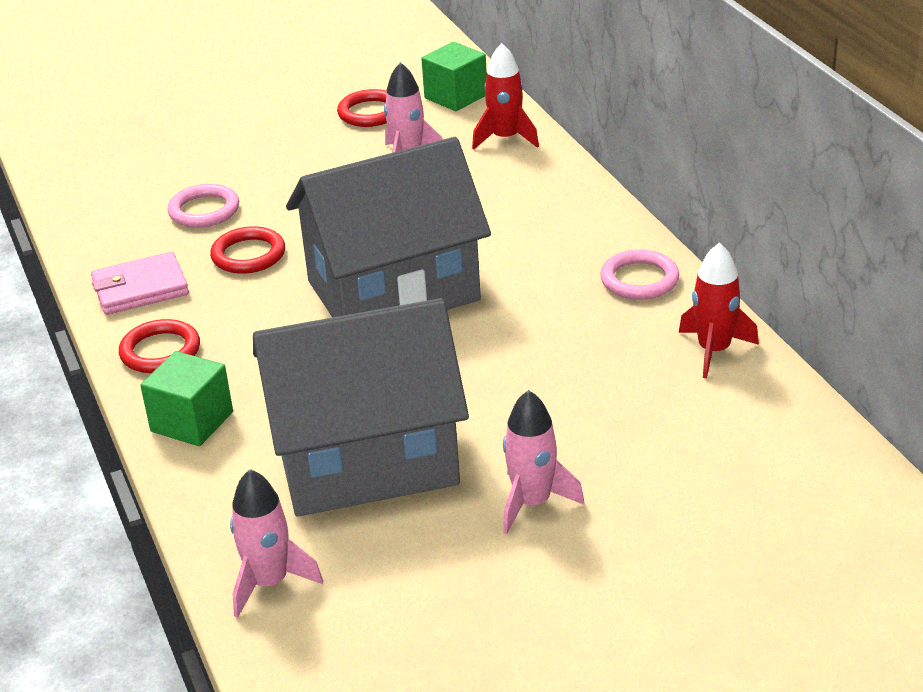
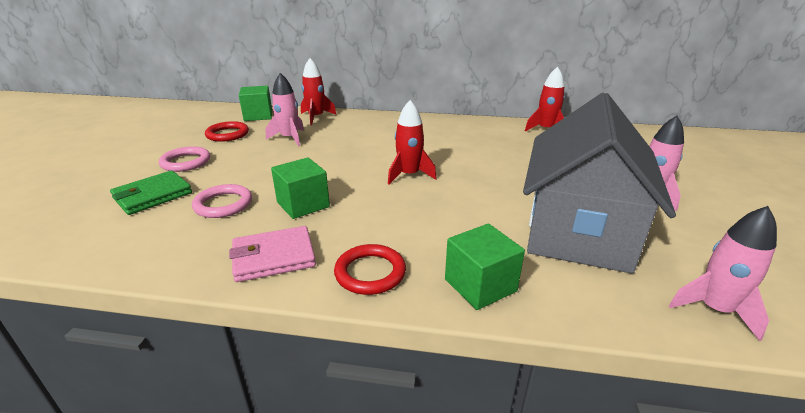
camera: 60 degrees left, 5 degrees down
pink wallet [91,252,189,315] -> pink wallet turned 60 degrees clockwise [229,226,316,282]
red ring [210,226,285,274] -> green cube [271,157,330,219]
grey house [286,137,491,318] -> red rocket [388,100,437,184]
pink ring [600,249,679,300] -> pink ring moved to [159,146,210,172]
none -> green wallet [110,170,192,215]

